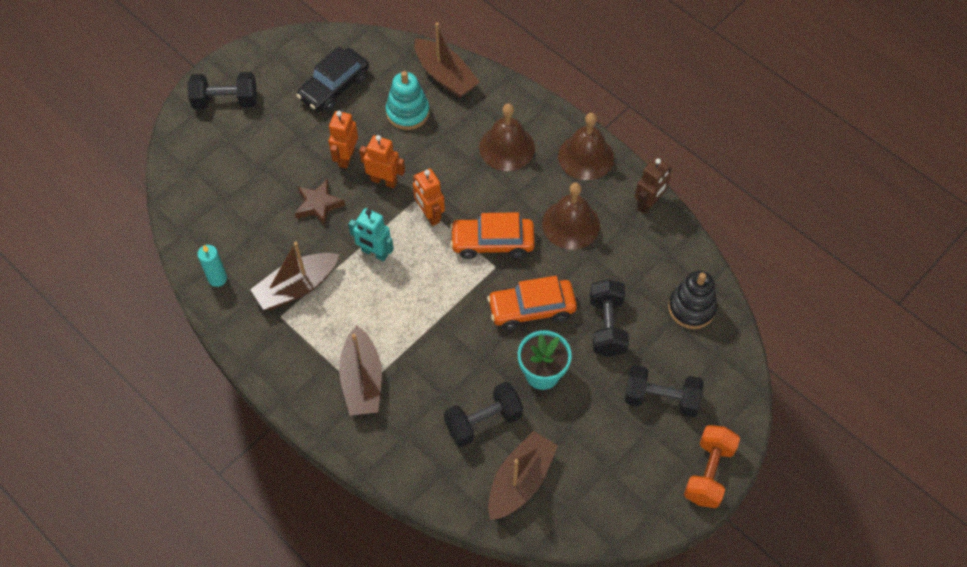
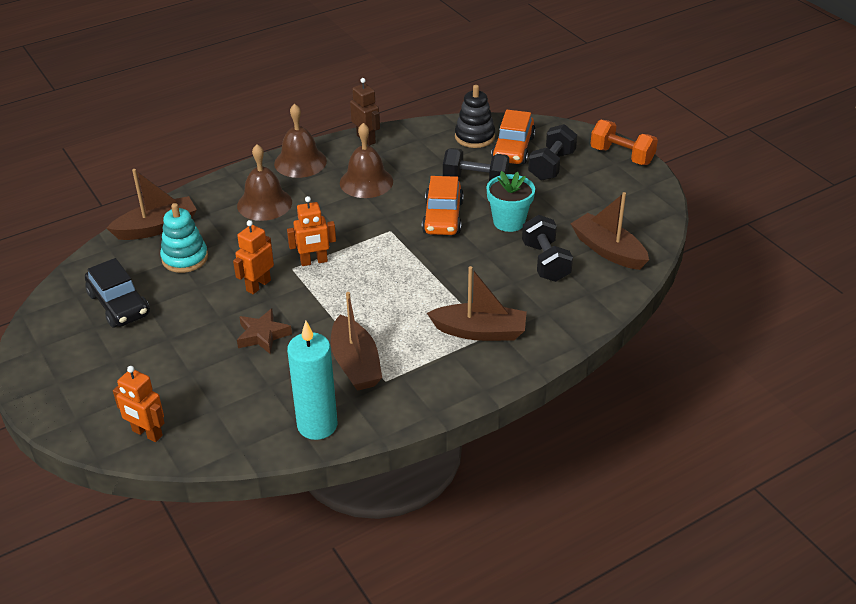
camera: 75 degrees left, 20 degrees down
black dumbbell [188,72,257,109] -> none
turquoise candle [197,245,227,287] -> turquoise candle [287,321,337,440], size x1.83
orange robot [328,111,358,169] -> orange robot moved to [113,366,165,442]
turquoise robot [348,208,394,262] -> none
orange car [450,212,535,259] -> orange car moved to [491,110,536,164]

